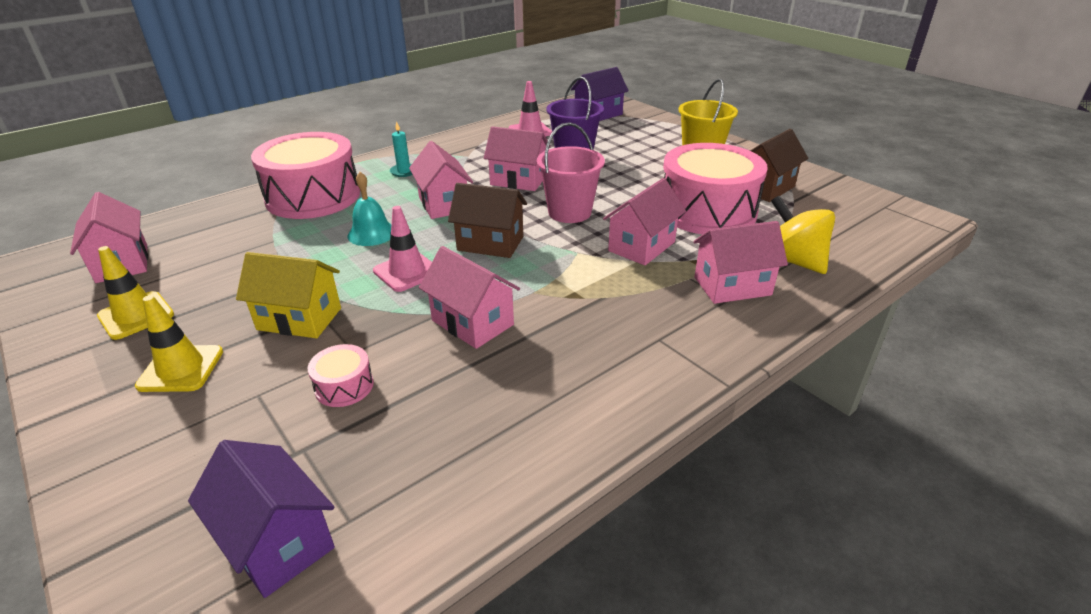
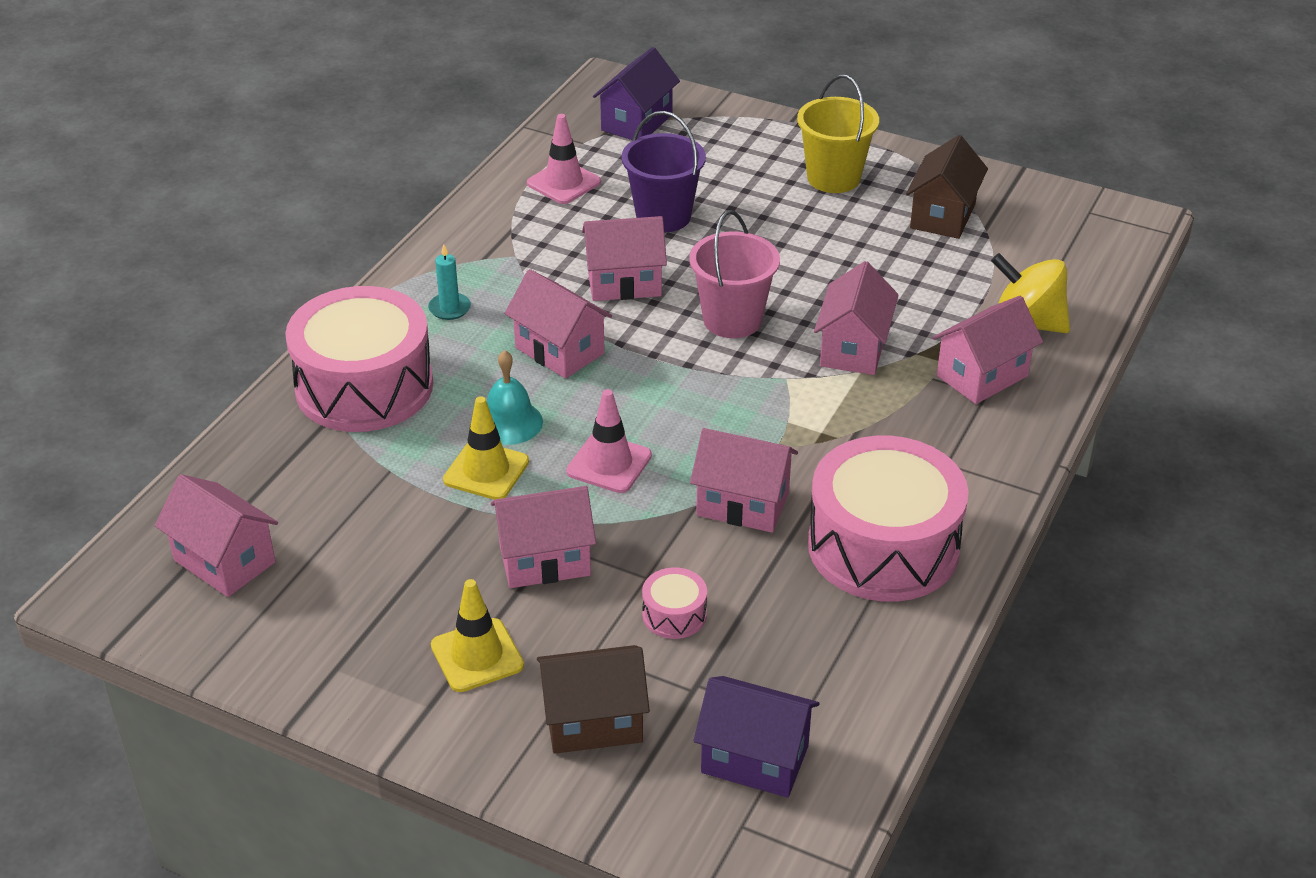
camera: 25 degrees left, 5 degrees up
yellow traffic cone [97,246,174,340] -> yellow traffic cone moved to [443,396,529,500]
yellow house [236,252,341,338] -> pink house [491,486,596,588]
brown house [448,183,527,258] -> brown house moved to [537,645,650,754]
pink drum [663,143,768,235] -> pink drum moved to [808,436,969,602]

